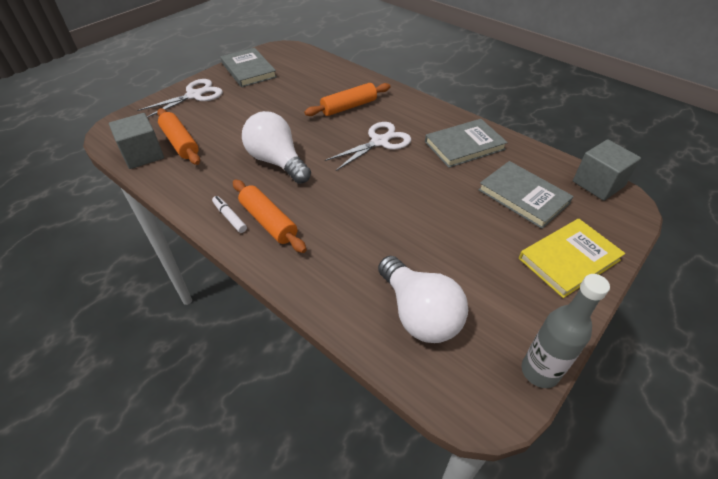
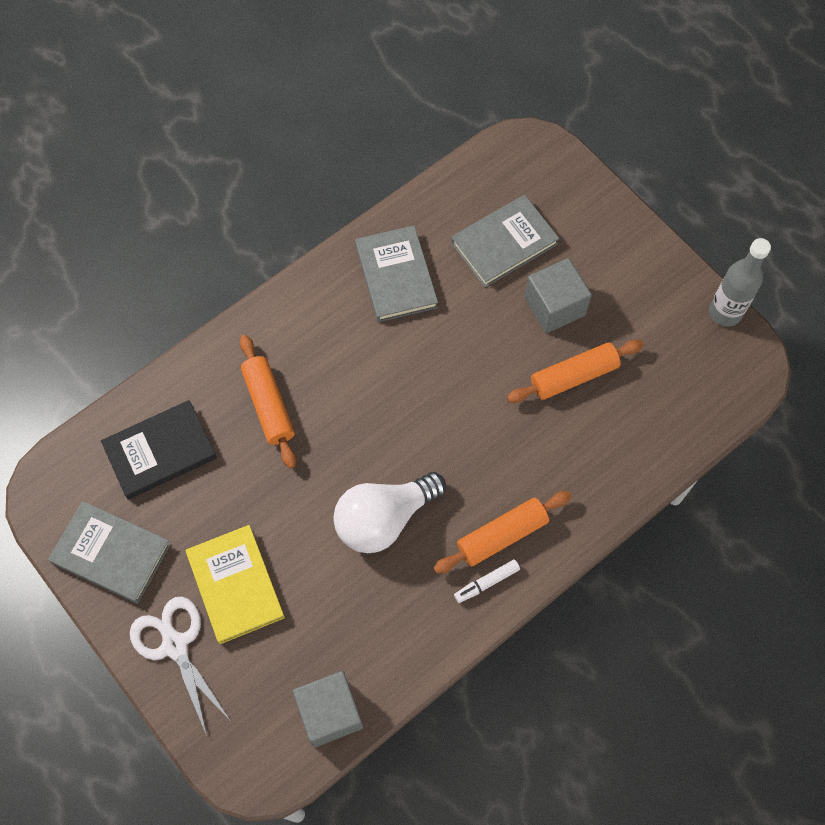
camera: 80 degrees left, 20 degrees up
orange rolling pin [157,108,200,165] -> orange rolling pin moved to [507,340,643,403]
grey book [221,48,277,87] -> grey book turned 45 degrees clockwise [48,501,171,604]
white scissors [325,122,411,171] -> none
white light bulb [378,256,468,343] -> none
yellow book [519,219,626,298] -> yellow book moved to [186,525,285,644]
grey cube [573,139,641,201] -> grey cube moved to [524,258,592,333]
none -> black book [101,400,217,500]

